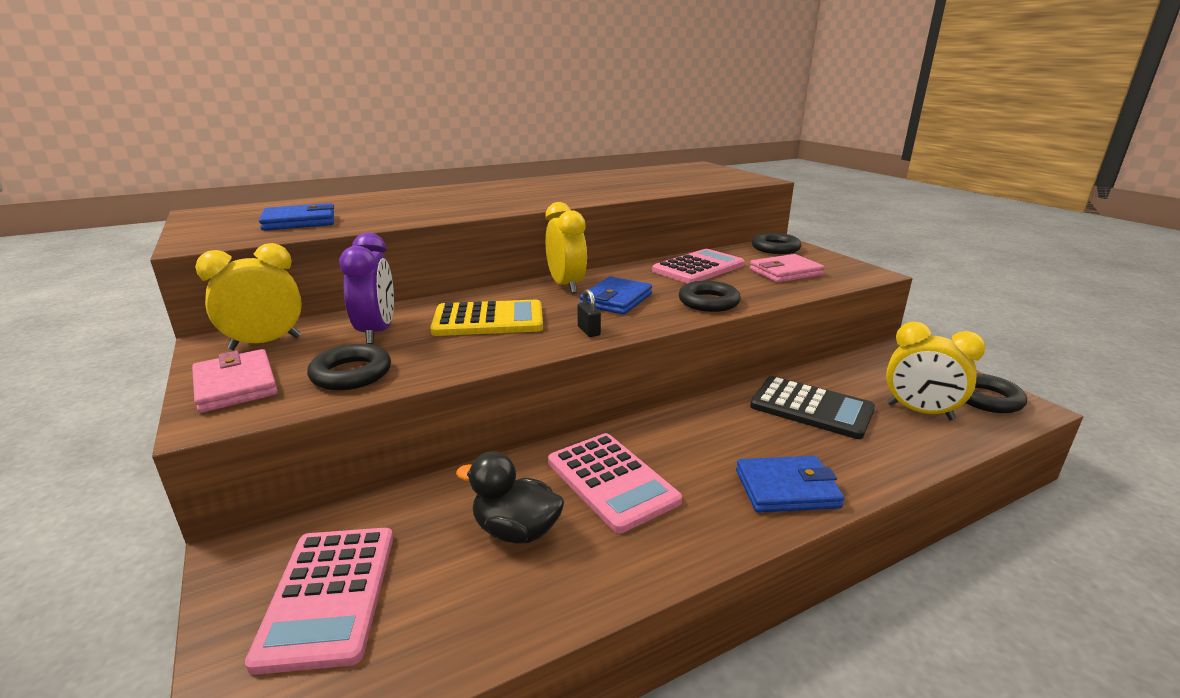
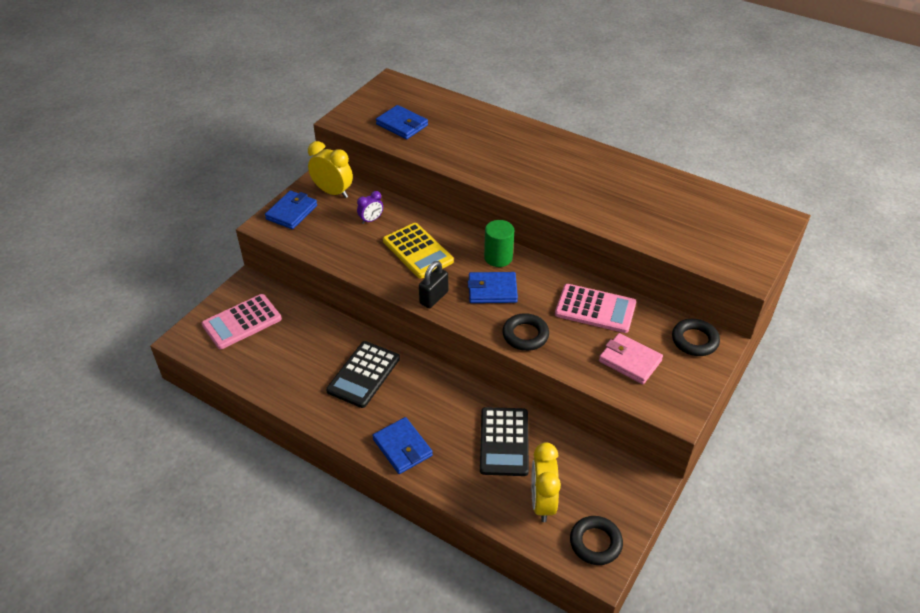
camera: 60 degrees right, 20 degrees up
pink wallet [192,349,278,413] -> blue wallet [265,191,317,229]
black ring [307,344,391,390] -> none
purple clock [339,233,394,344] -> purple clock [357,191,383,224], size x0.56
black duck [456,451,565,544] -> none
yellow clock [545,202,587,293] -> green cylinder [484,220,514,267]
pink calculator [548,433,682,533] -> black calculator [326,341,400,408]
black padlock [577,289,601,337] -> black padlock [419,261,448,308], size x1.62

